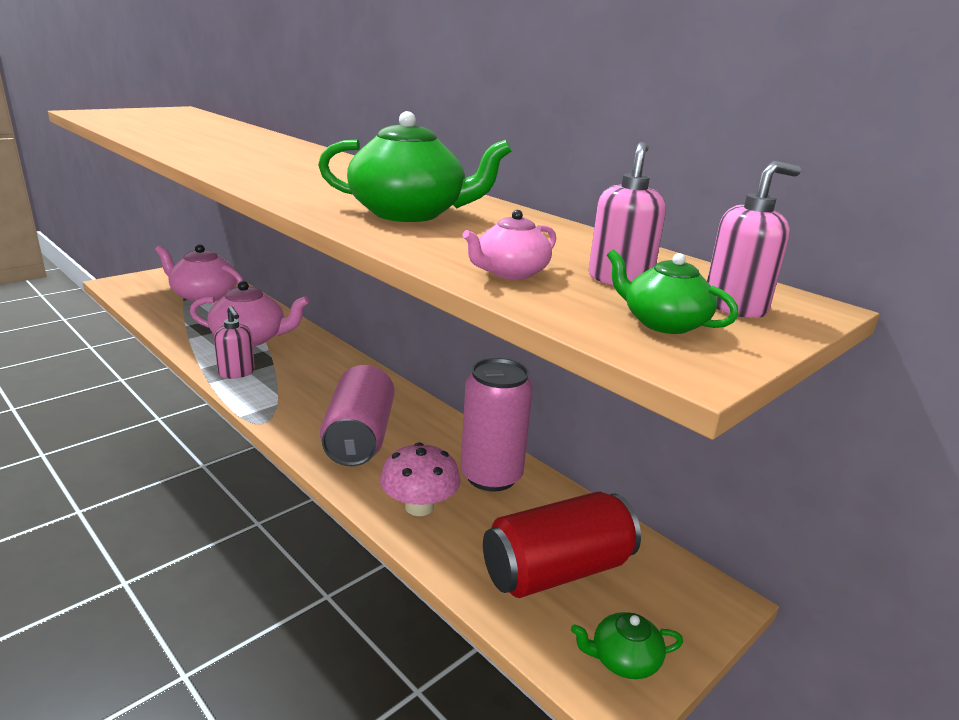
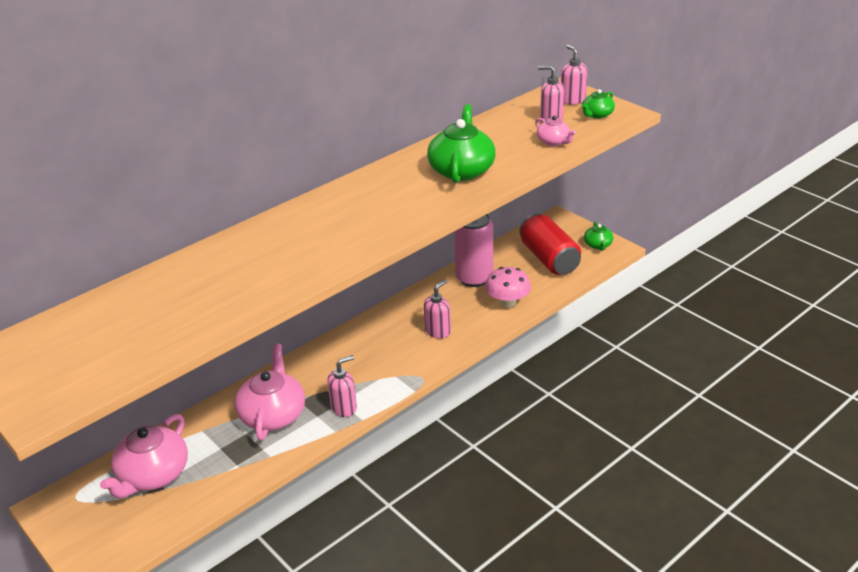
camera: 85 degrees left, 10 degrees up
pink can [320,365,394,466] -> pink soap dispenser [424,280,451,339]

